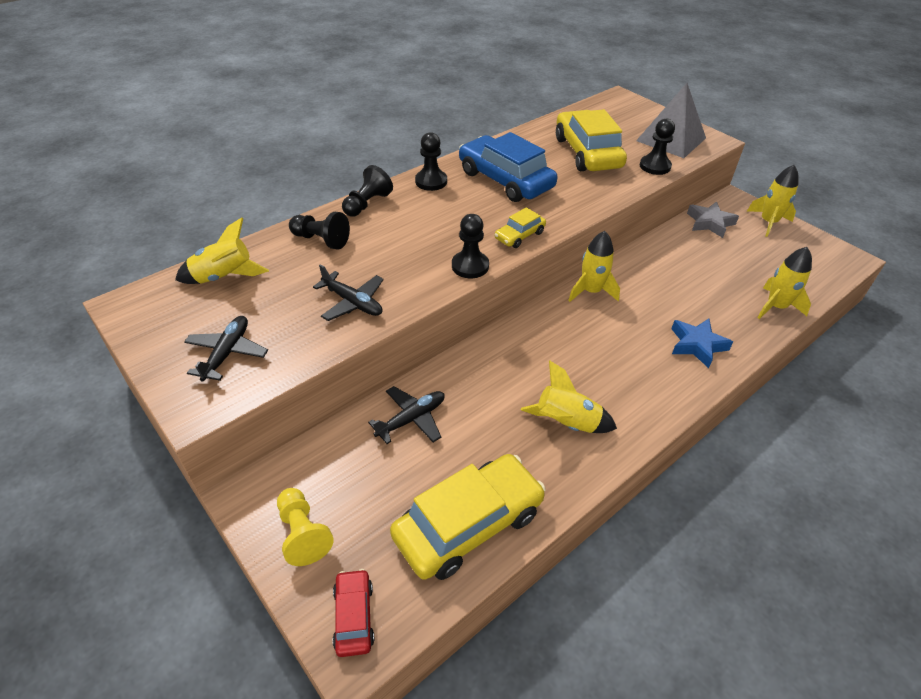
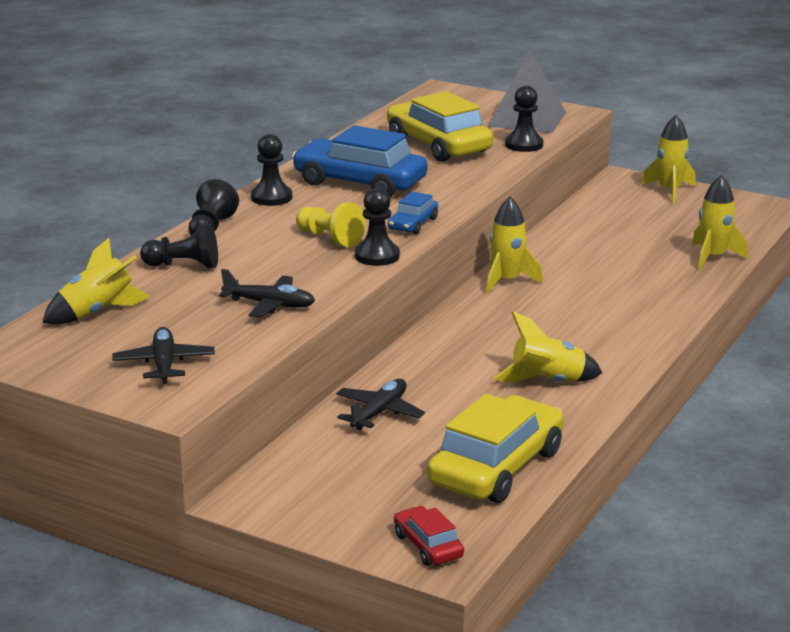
camera: 20 degrees left, 20 degrees down
yellow pawn [277,488,334,566] -> yellow pawn moved to [296,202,366,247]
yellow car [495,207,546,248] -> blue car [388,192,438,234]
blue star [671,319,733,368] -> none
grey star [687,201,739,238] -> none

